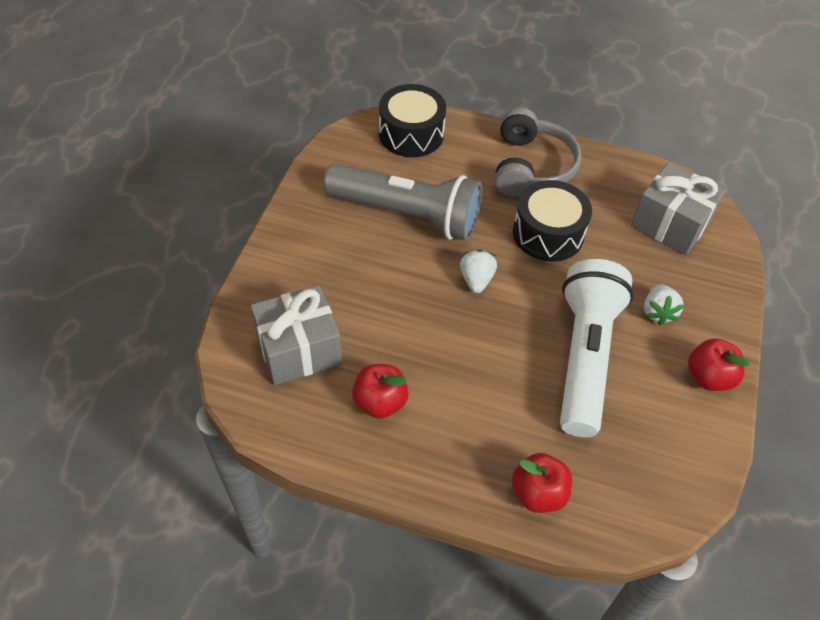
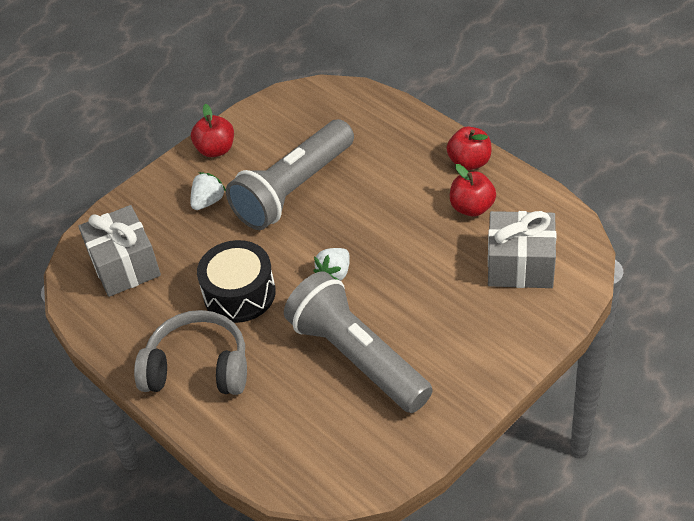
camera: 145 degrees left, 5 degrees down
black drum [379,84,446,157] -> none
grey headphones [495,107,582,197] -> grey headphones turned 60 degrees clockwise [134,310,247,395]
red apple [512,453,572,513] -> red apple moved to [447,127,491,170]
white flashlight [560,259,634,437] -> grey flashlight [226,119,354,230]

